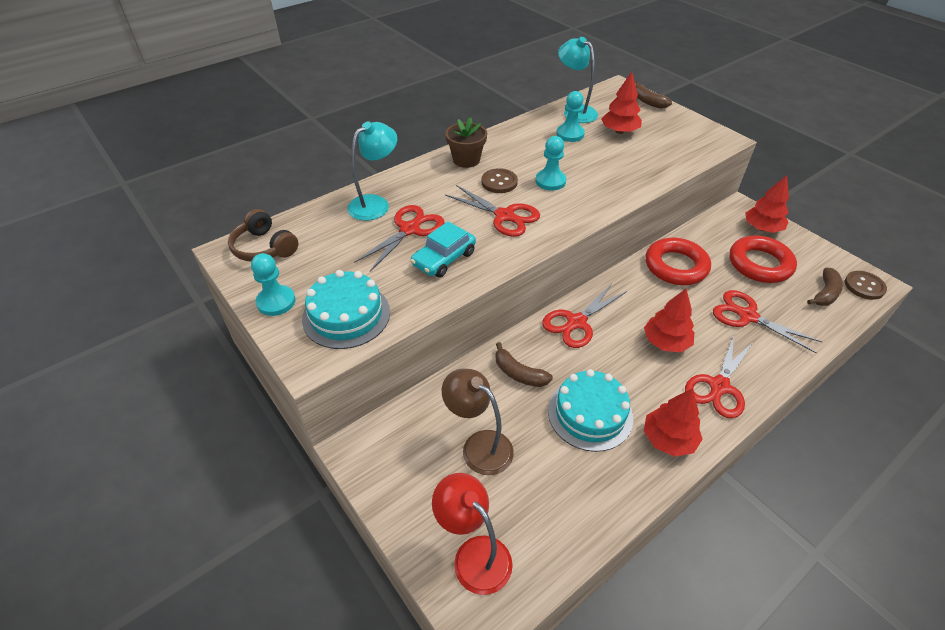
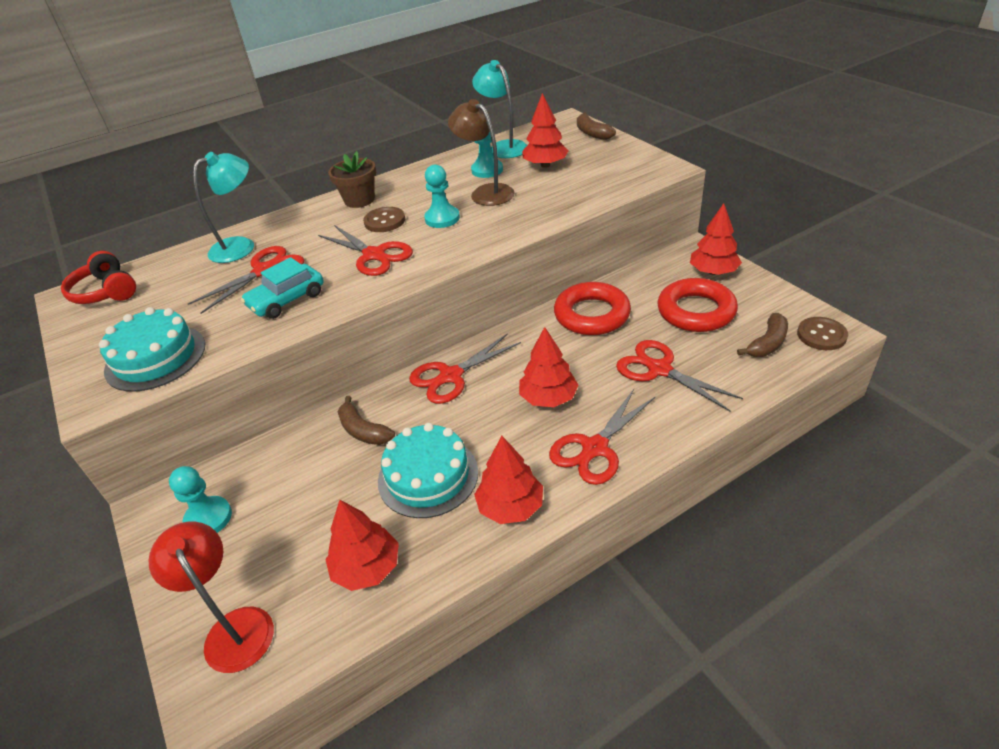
camera: 10 degrees right, 5 degrees down
brown headphones [228,209,298,261] -> red headphones [61,251,136,304]
turquoise pawn [251,253,296,316] -> turquoise pawn moved to [169,466,232,533]
brown lamp [442,369,514,475] -> brown lamp moved to [448,99,515,206]
none -> red tree [326,500,399,591]

